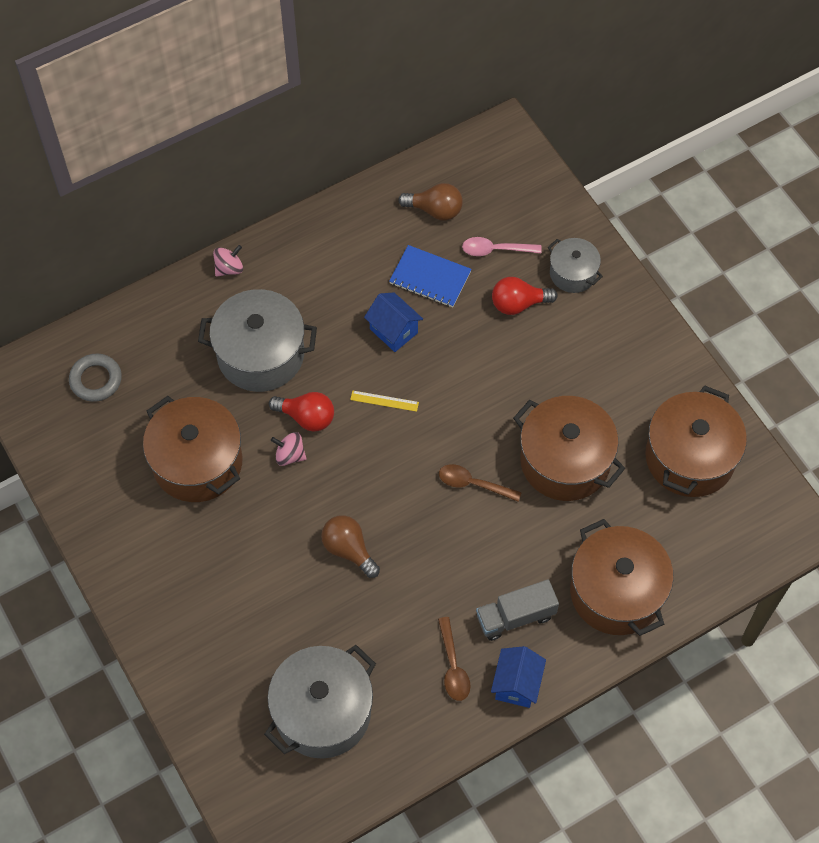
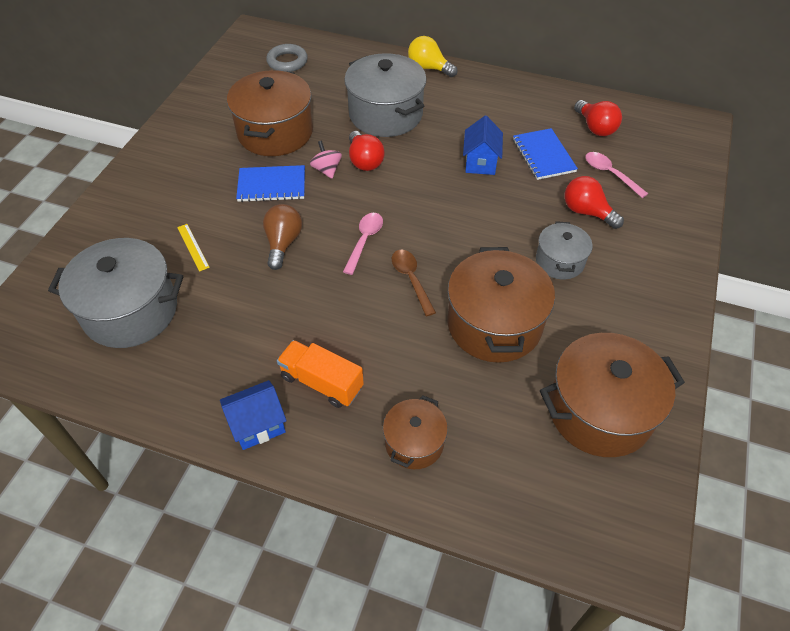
camera: 50 degrees right, 10 degrees down
pink spinning top [213,245,243,276] -> yellow light bulb [408,36,458,77]
yellow ruler [350,391,419,412] -> yellow ruler moved to [177,224,210,272]
brown light bulb [398,183,463,221] -> red light bulb [574,100,622,136]
brown spoon [438,617,471,701] -> none
grey truck [476,579,559,641] -> orange truck [277,340,364,408]
grey pot [548,238,603,293] -> grey pot moved to [536,221,592,280]
brown pot [570,519,674,636] -> brown pot [383,395,448,469], size x0.55
none -> blue notebook [236,165,305,202]
none -> pink spoon [343,213,383,275]

